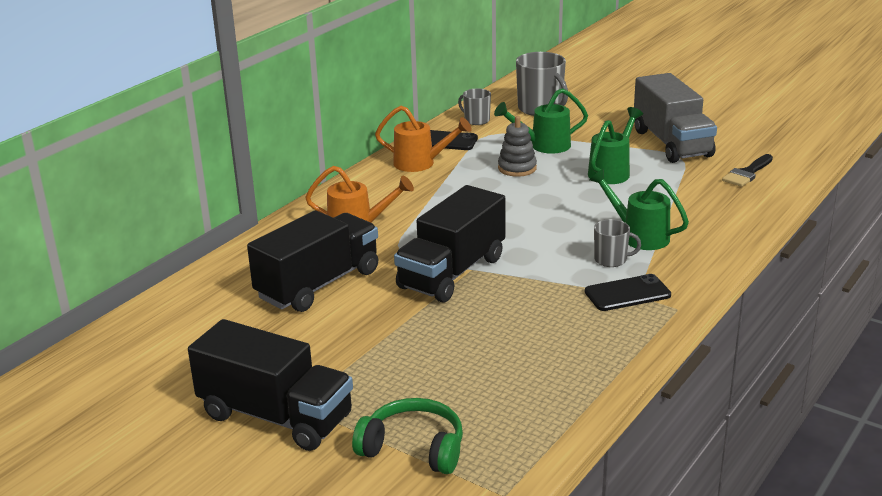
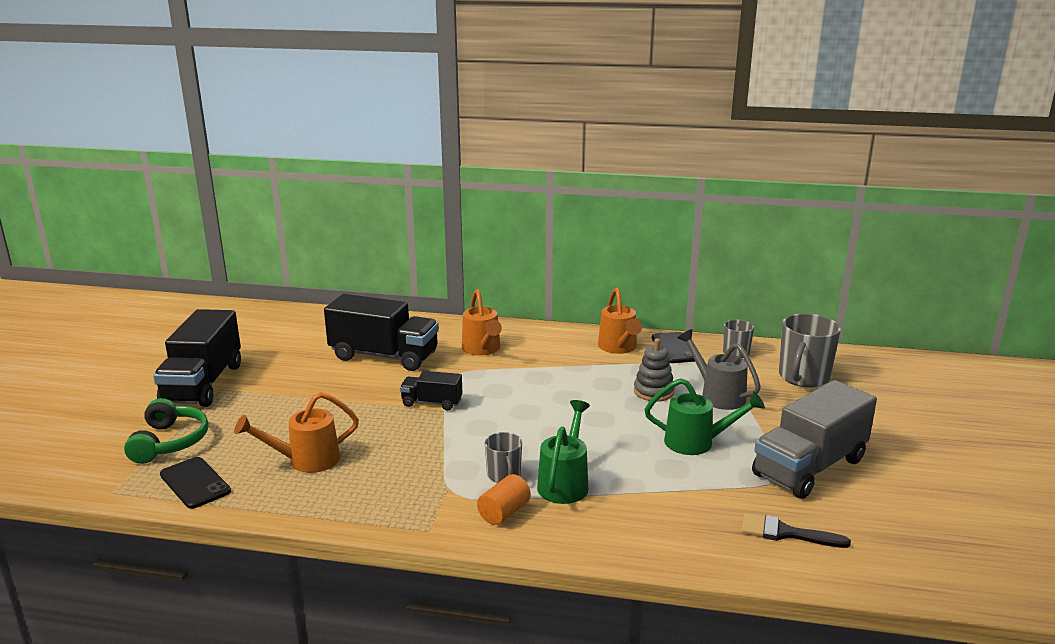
camera: 65 degrees right, 5 degrees down
black truck [394,185,505,303] -> black truck [400,371,463,410], size x0.50
green watering can [494,88,588,154] -> grey watering can [678,329,761,410]
black phone [585,274,671,311] -> black phone moved to [160,457,231,509]
none -> orange watering can [234,392,359,473]
none -> orange cylinder [477,474,531,525]

